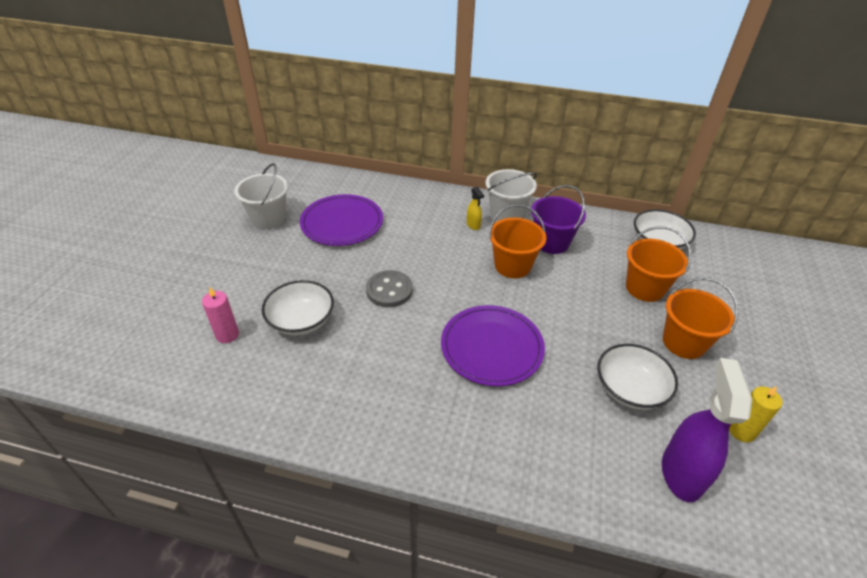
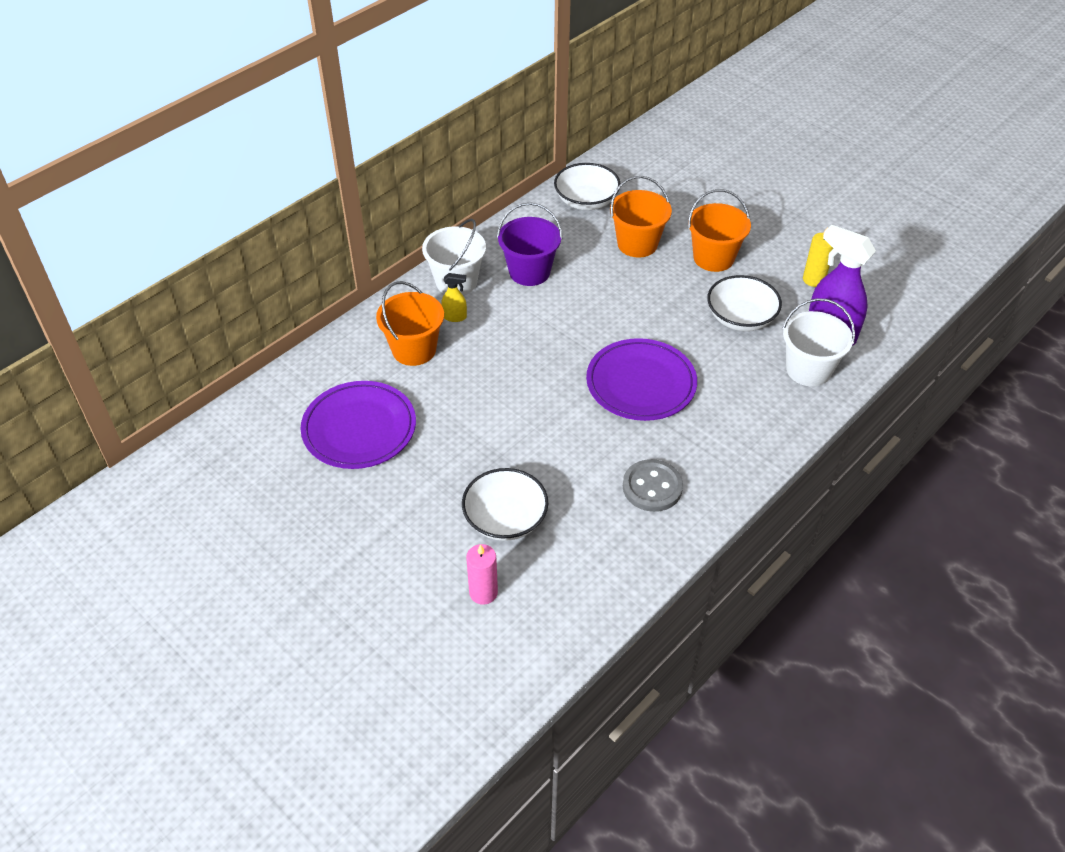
camera: 60 degrees left, 5 degrees up
white bucket [234,163,288,229] -> white bucket moved to [782,298,855,386]
grey button [366,270,413,307] -> grey button moved to [623,459,683,512]
orange bucket [489,204,547,278] -> orange bucket moved to [376,281,444,366]

